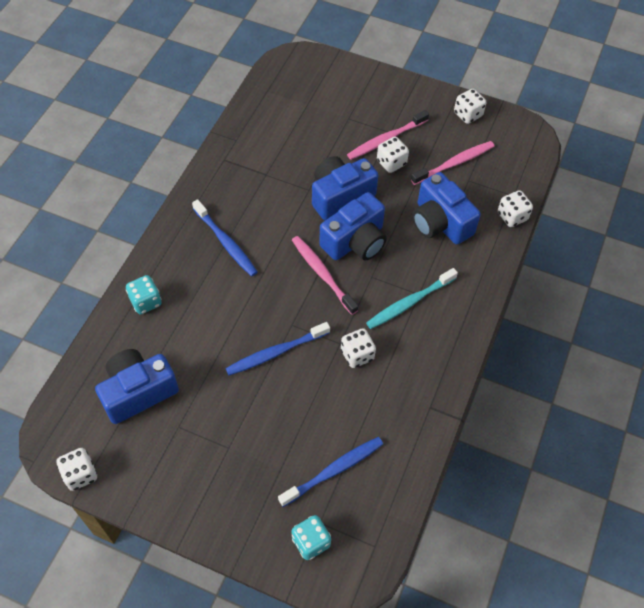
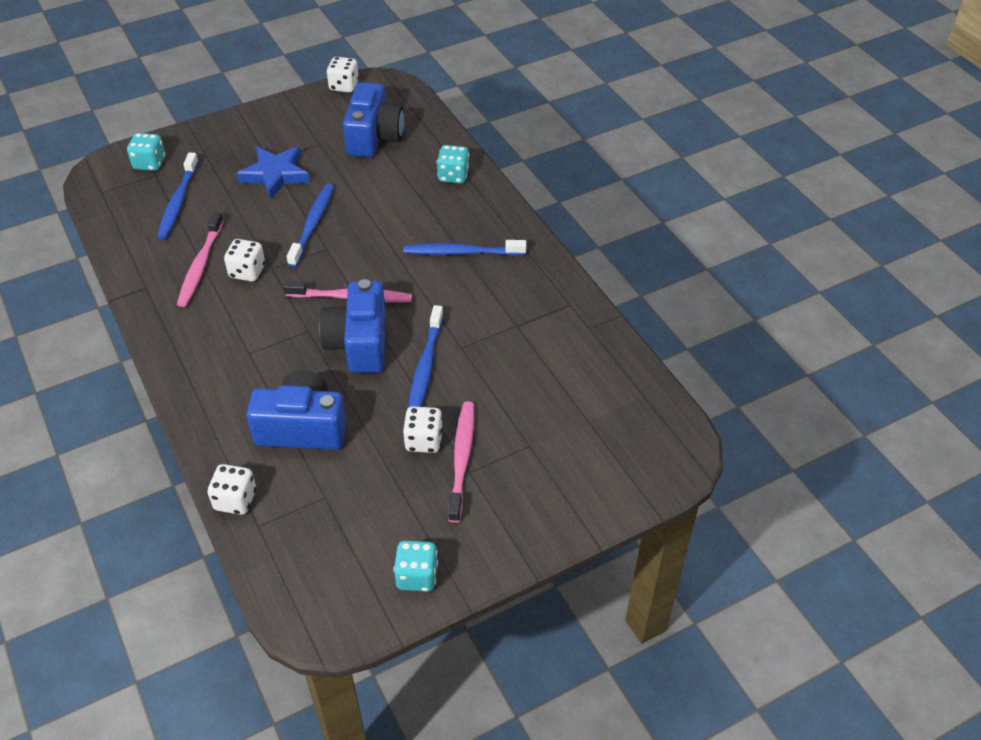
camera: 130 degrees right, 10 degrees down
blue camera [312,156,378,220] -> blue toothbrush [408,305,443,408]
turquoise toothbrush [366,268,458,329] -> none
pink toothbrush [411,141,494,185] -> pink toothbrush moved to [177,212,224,307]
white dice [454,89,486,124] -> turquoise dice [394,541,438,592]
none -> blue star [236,147,310,199]

